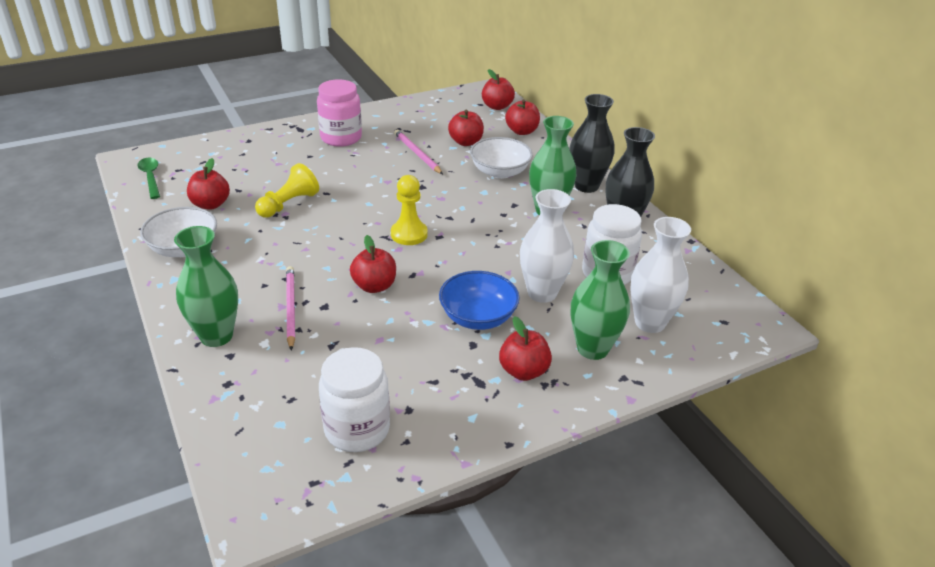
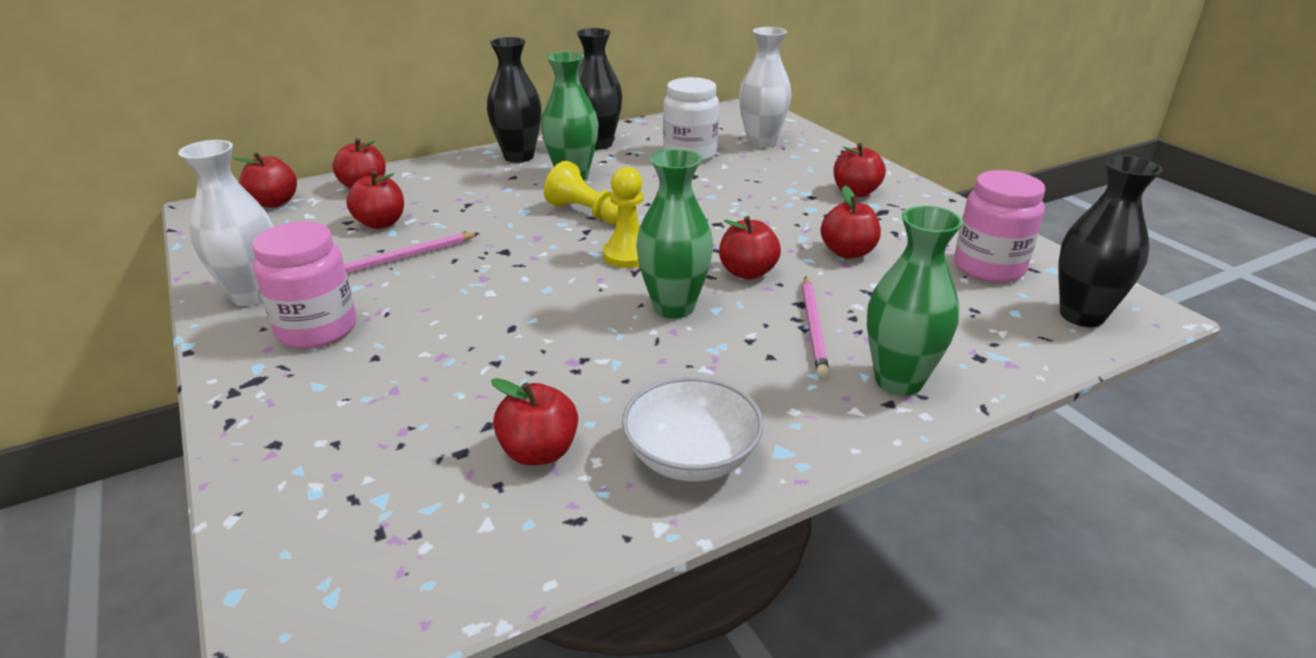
camera: 90 degrees left, 5 degrees down
green spoon [138,157,160,199] -> none
yellow pawn [255,163,319,218] -> yellow pawn moved to [544,161,618,225]
pink pencil [286,266,295,350] -> pink pencil turned 75 degrees counterclockwise [802,276,829,378]
white jar [319,347,390,452] -> pink jar [954,170,1045,283]
blue bowl [439,271,520,330] -> none
white bowl [470,137,533,179] -> none
white vase [520,189,574,303] -> white vase moved to [178,140,273,306]
green vase [571,240,630,360] -> green vase moved to [636,149,713,319]
none -> red apple [821,186,881,259]
none -> black vase [1059,155,1162,327]

